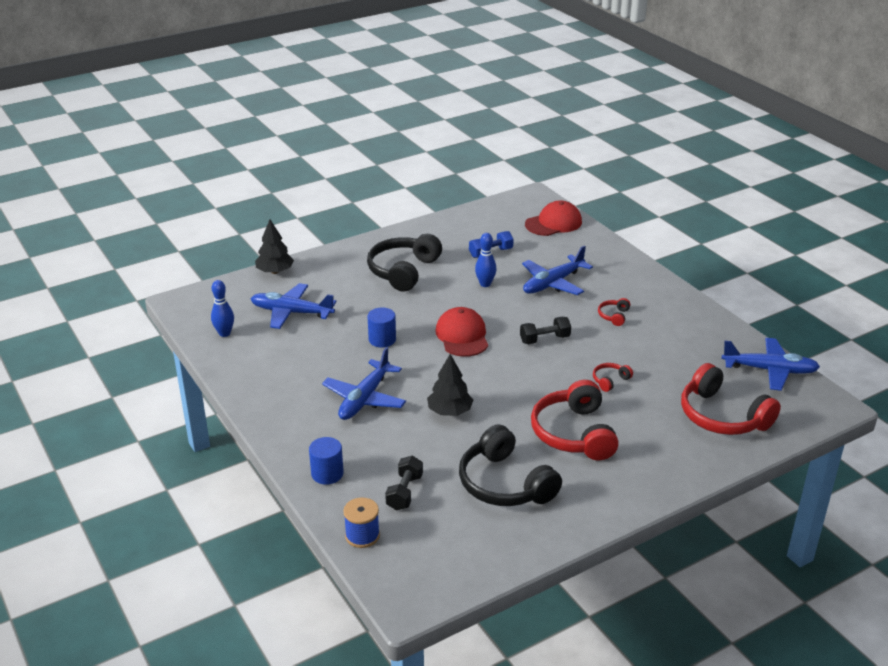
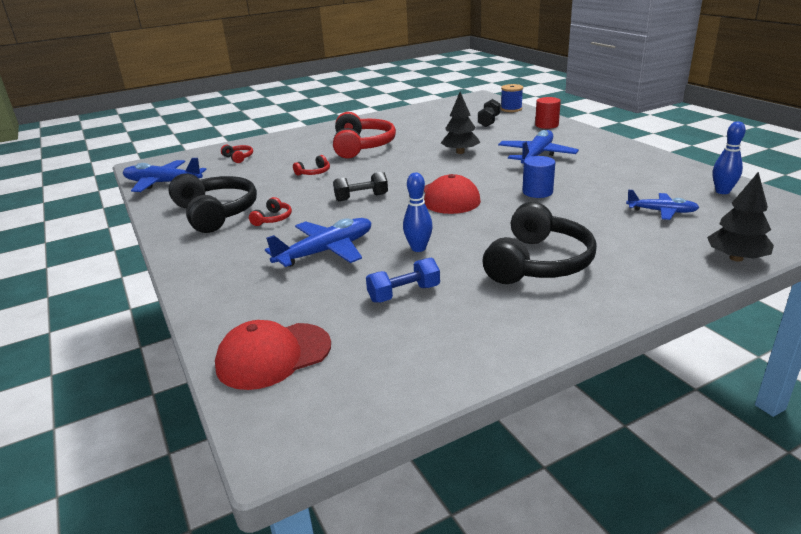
camera: 175 degrees left, 5 degrees down
blue plane [251,283,336,329] -> blue plane [626,190,699,220], size x0.62
blue cylinder [309,437,344,485] -> red cylinder [535,97,561,129]
black headphones [459,425,562,506] -> black headphones moved to [168,173,257,233]
red headphones [681,363,781,435] -> red headphones [221,145,253,163], size x0.44

